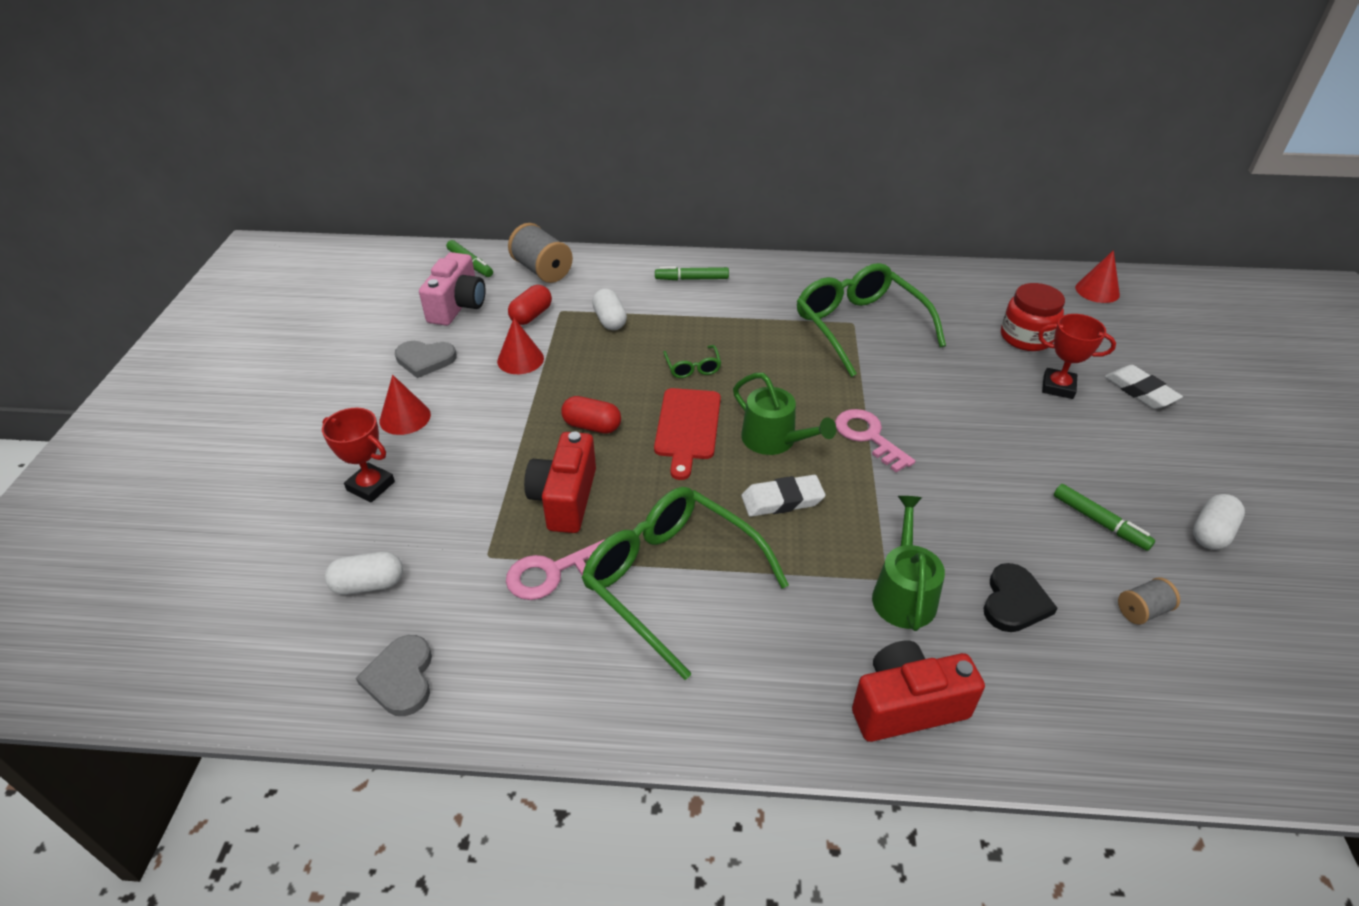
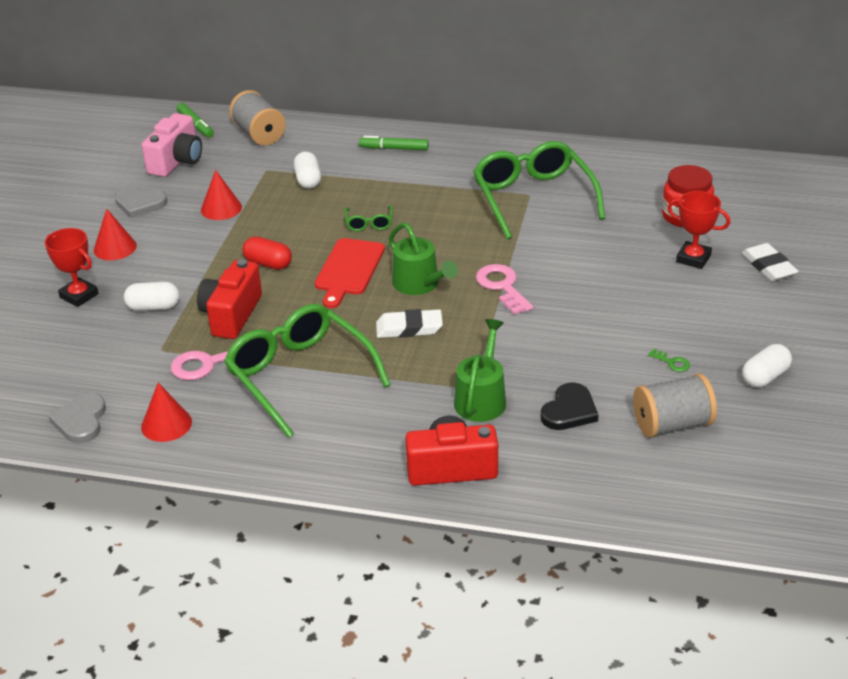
camera: 10 degrees right, 5 degrees down
white capsule [325,552,403,595] -> white capsule moved to [124,282,180,311]
red capsule [508,285,552,325] -> none
green marker [1054,484,1155,551] -> green key [648,349,690,372]
red cone [1075,250,1120,303] -> red cone moved to [141,383,192,442]
grey spool [1118,577,1180,625] -> grey spool [633,373,717,438], size x1.84

